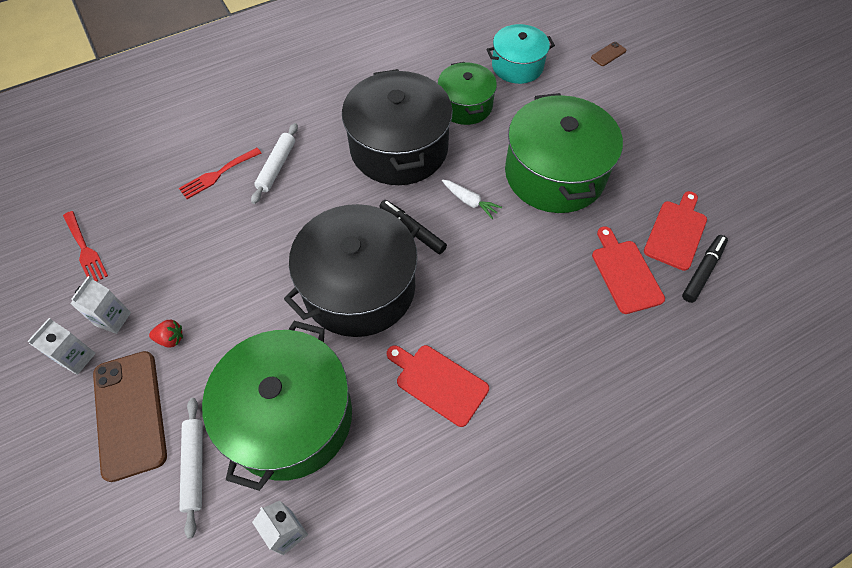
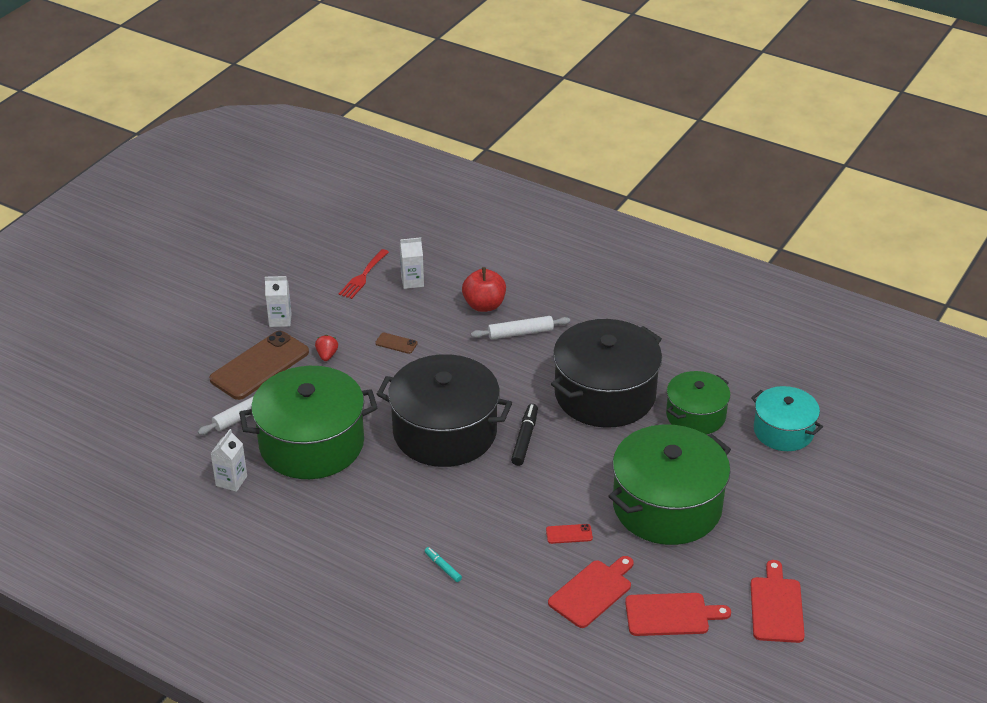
camera: 60 degrees right, 20 degrees down
white carton [70,276,131,334] -> white carton moved to [400,237,424,289]
red strawberry [149,320,183,348] -> red strawberry turned 150 degrees counterclockwise [315,335,338,361]
red fork [179,148,261,199] -> red apple [462,267,506,312]
red cutting board [387,345,489,427] -> red cutting board moved to [751,560,805,643]
white carrot [442,179,502,219] -> none
brown phone [591,42,626,66] -> brown phone moved to [375,333,418,354]
black marker [682,235,728,303] -> none
none -> turquoise marker [425,547,462,582]
none -> red phone [546,524,593,544]

